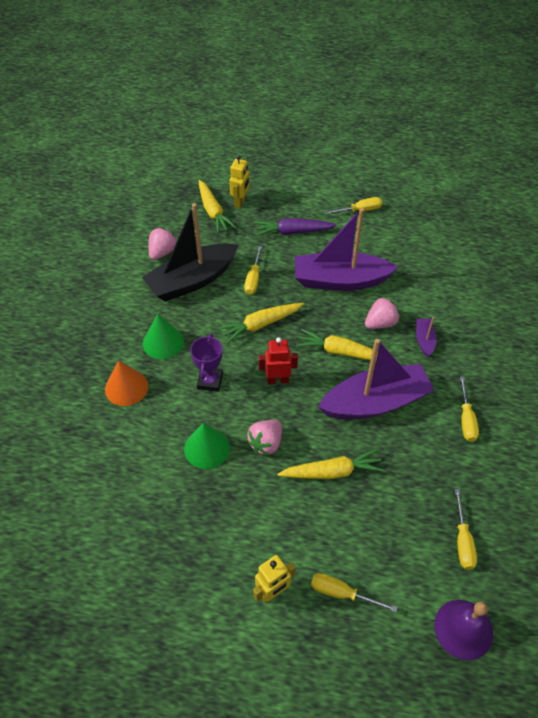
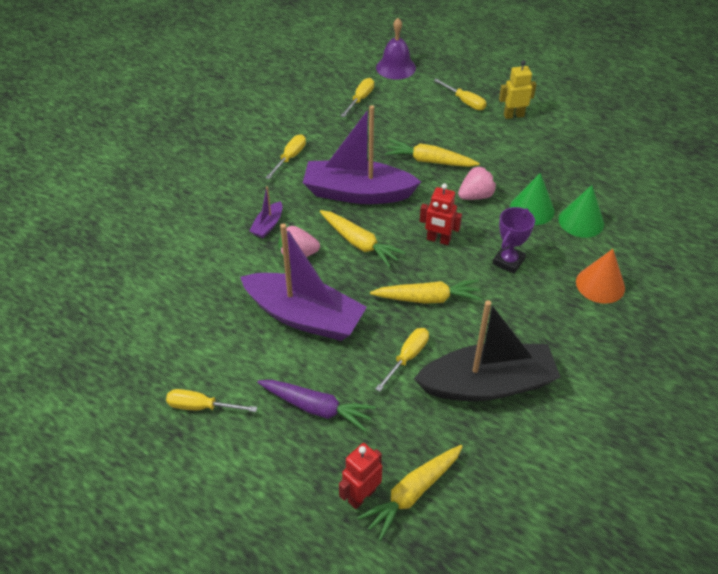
camera: 155 degrees left, 5 degrees down
green cone [143,314,184,359] -> green cone moved to [559,185,604,238]
pink strawberry [148,228,177,260] -> none
yellow carrot [199,180,236,233] -> yellow carrot turned 135 degrees counterclockwise [357,445,463,541]
yellow robot [229,155,250,208] -> red robot [339,443,382,509]

